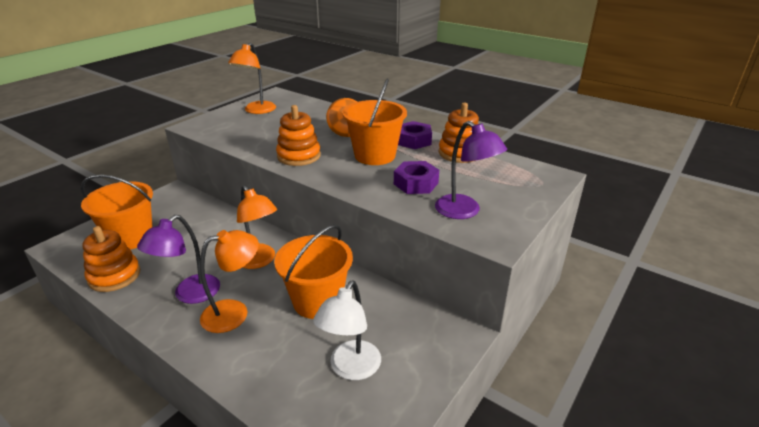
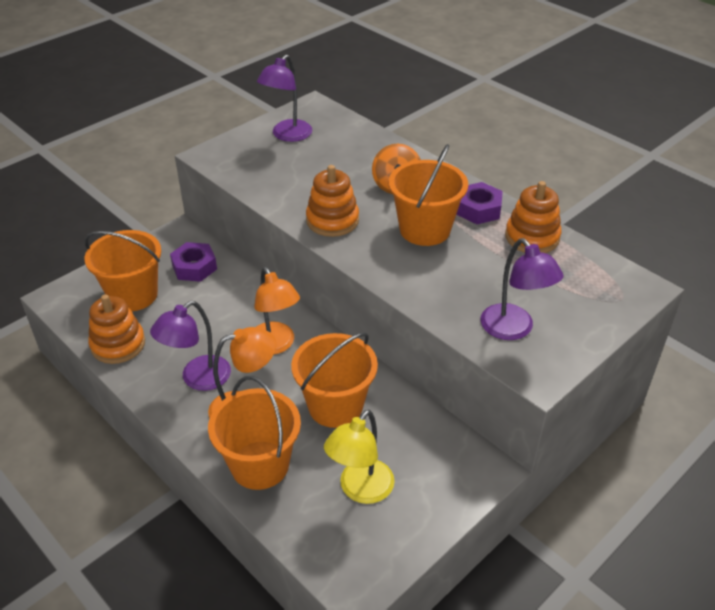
camera: 10 degrees right, 10 degrees up
orange lamp [228,43,276,114] -> purple lamp [257,54,312,142]
white lamp [313,280,381,380] -> yellow lamp [324,410,395,504]
purple nut [394,161,439,194] -> purple nut moved to [170,242,217,282]
none -> orange bucket [208,376,301,490]

